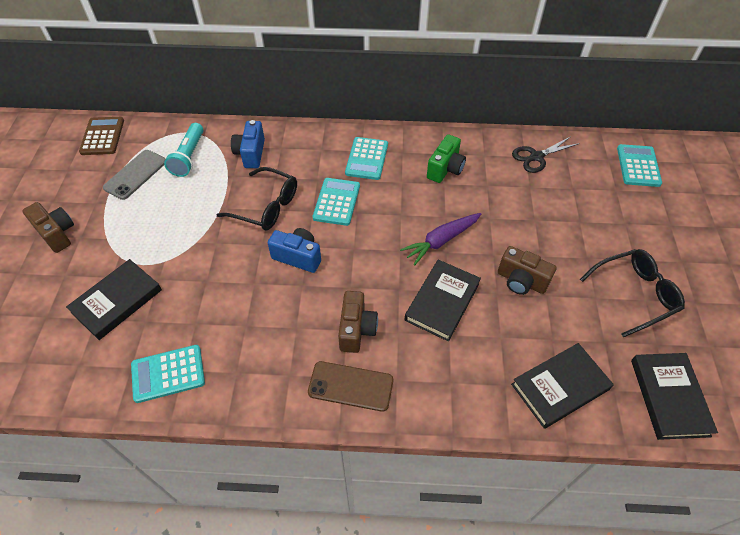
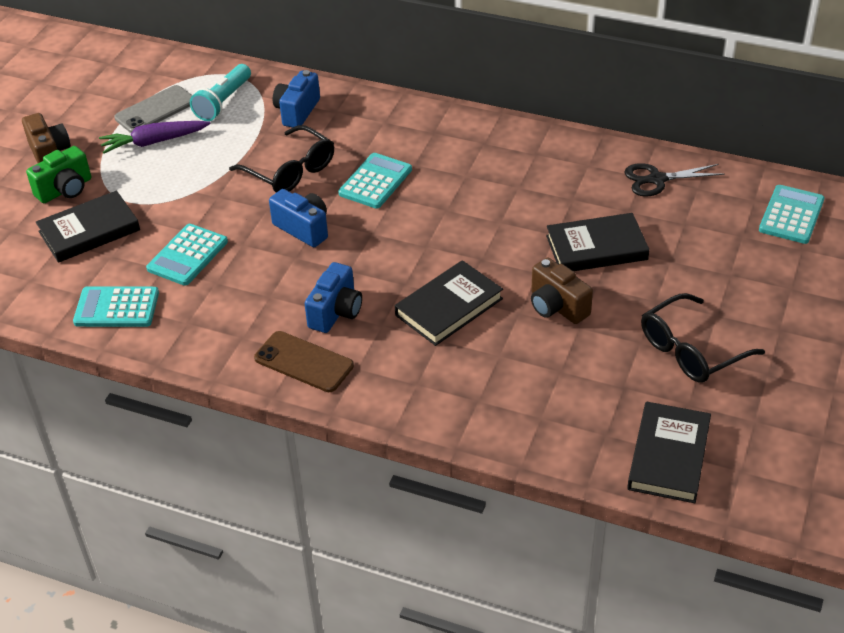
camera: 20 degrees right, 10 degrees down
brown calculator [79,117,124,155] -> none
brown camera [338,291,378,353] -> blue camera [304,262,362,333]
turquoise calculator [345,137,388,180] -> turquoise calculator moved to [146,224,228,286]
purple carrot [400,213,481,265] -> purple carrot moved to [99,121,211,154]
green camera [427,134,466,183] -> green camera moved to [26,146,91,203]
black book [511,343,614,429] -> black book moved to [546,213,649,271]
black glasses [580,249,685,337] -> black glasses turned 150 degrees clockwise [641,293,765,383]

